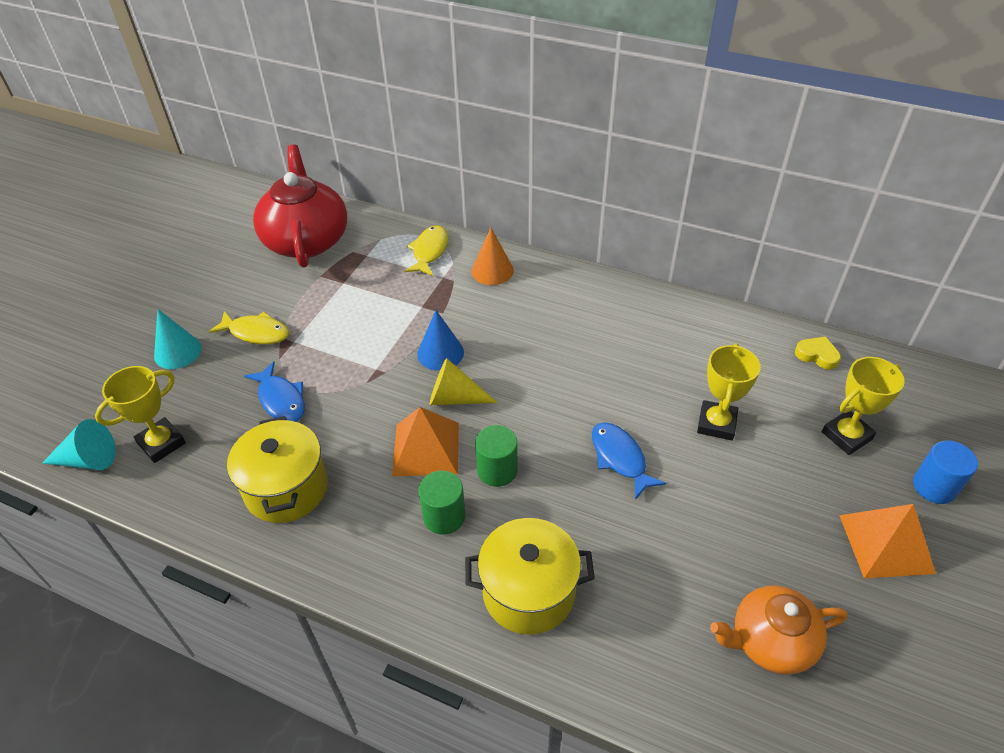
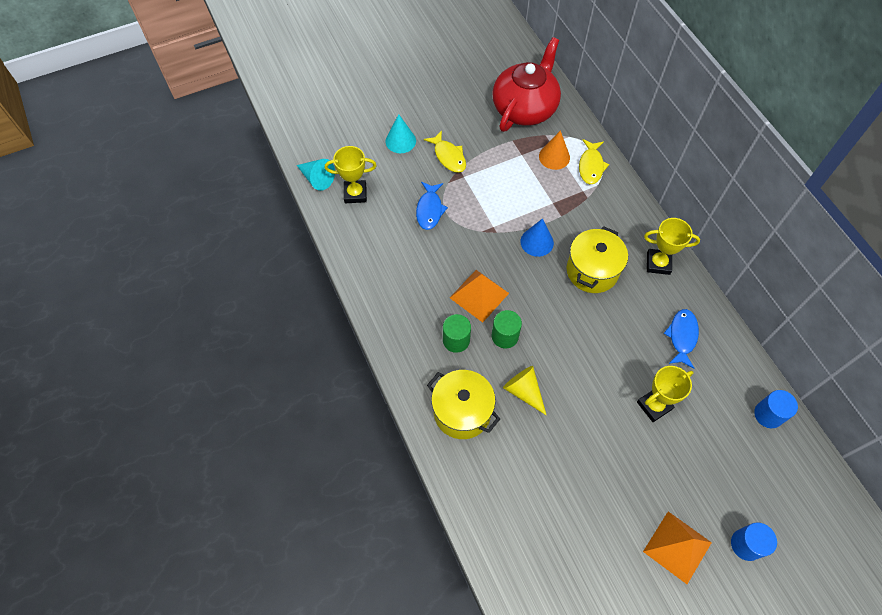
camera: 40 degrees right, 15 degrees up
yellow pot [227,416,328,523] -> yellow pot moved to [567,226,628,293]
yellow fish [405,225,448,276] -> yellow fish turned 135 degrees clockwise [579,139,609,184]
yellow cone [430,358,498,405] -> yellow cone moved to [503,366,547,416]
orange cone [471,228,514,285] -> orange cone moved to [539,130,570,170]
blue fish [592,422,666,500] -> blue fish moved to [664,309,699,369]
orange teapot [710,585,848,674] -> none
yellow heart [795,336,841,370] -> blue cylinder [754,390,798,428]
yellow trophy [822,357,905,455] -> yellow trophy moved to [644,218,700,275]

